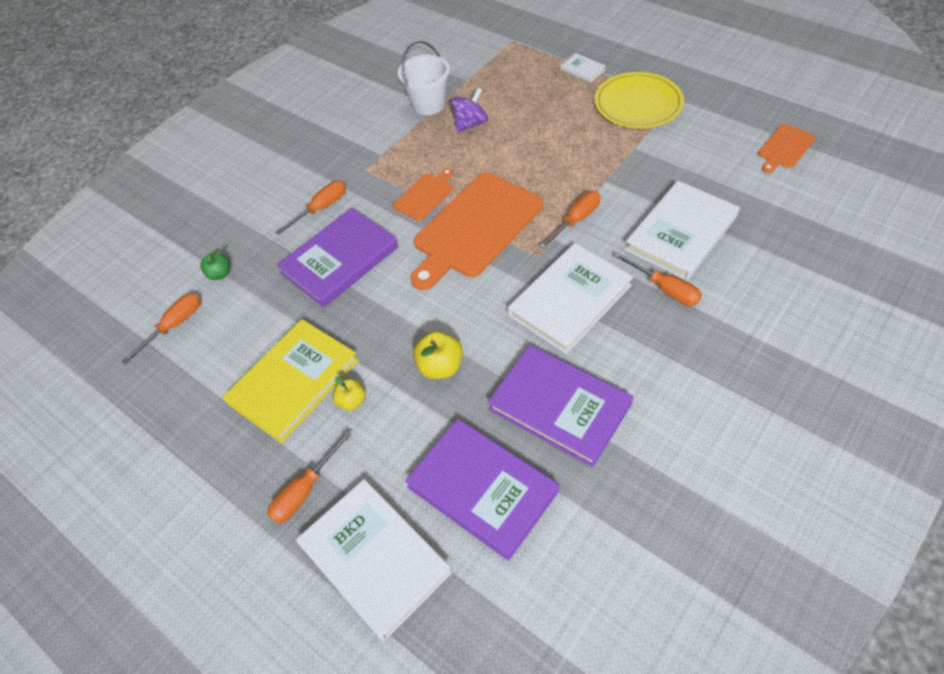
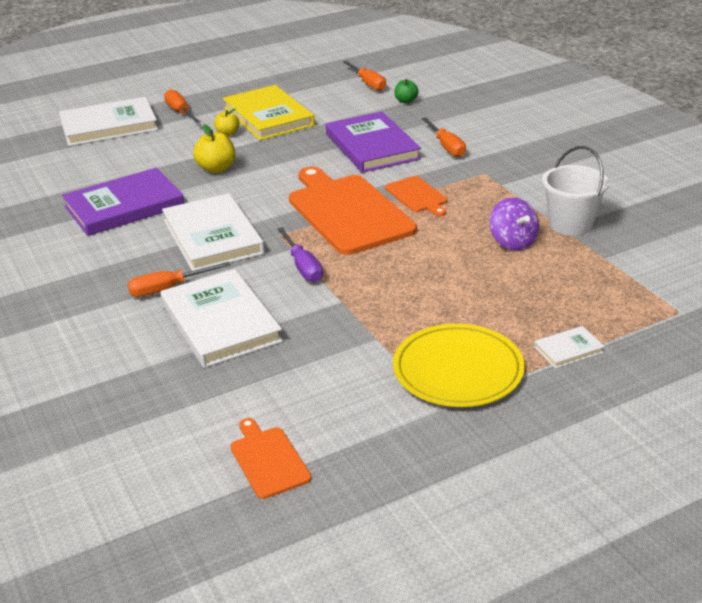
camera: 110 degrees right, 20 degrees down
purple book [405,419,559,561] -> none
orange screwdriver [539,191,600,249] -> purple screwdriver [277,227,323,282]

